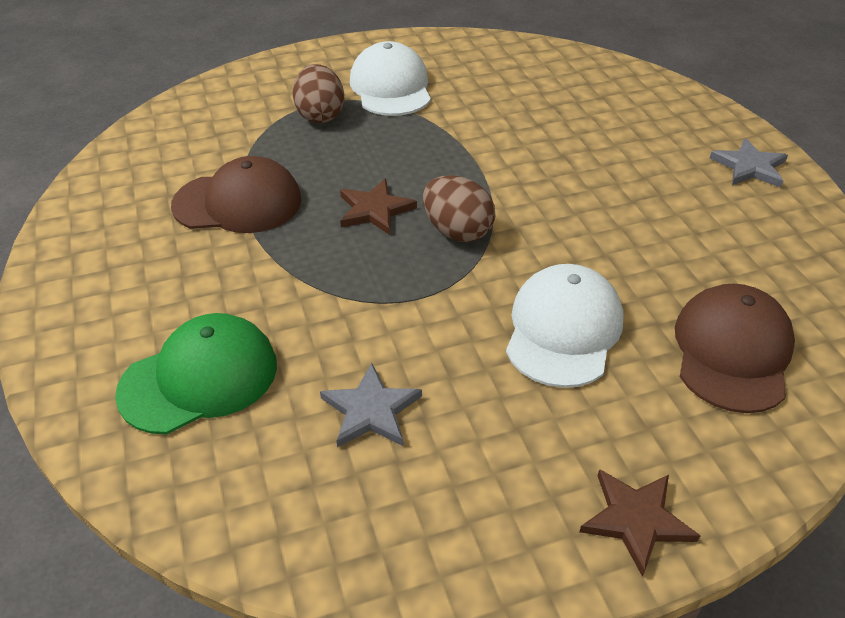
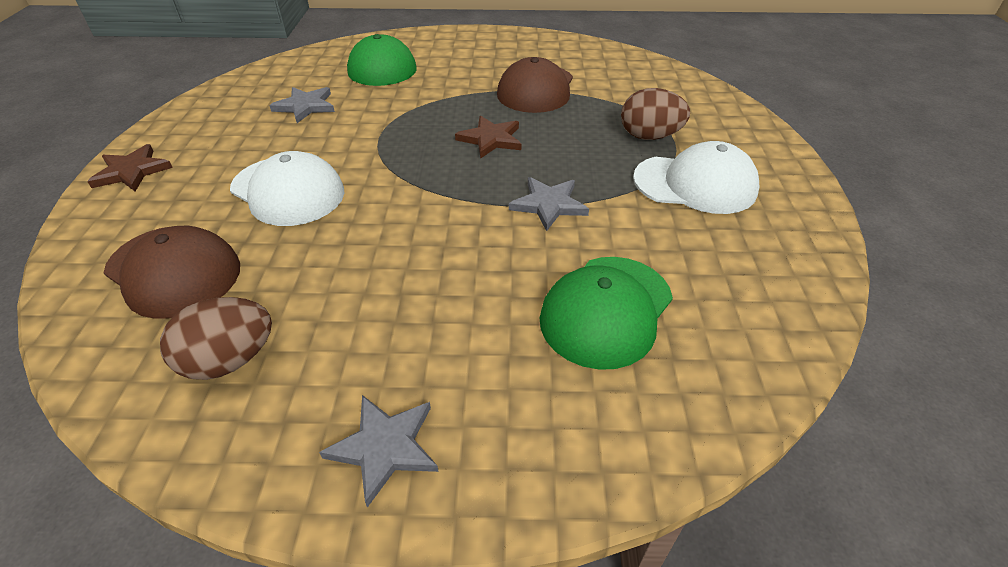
camera: 110 degrees right, 0 degrees up
brown egg [423,175,495,242] -> brown egg moved to [160,297,272,380]
none -> grey star [509,177,589,231]
none -> green cap [539,257,673,370]

